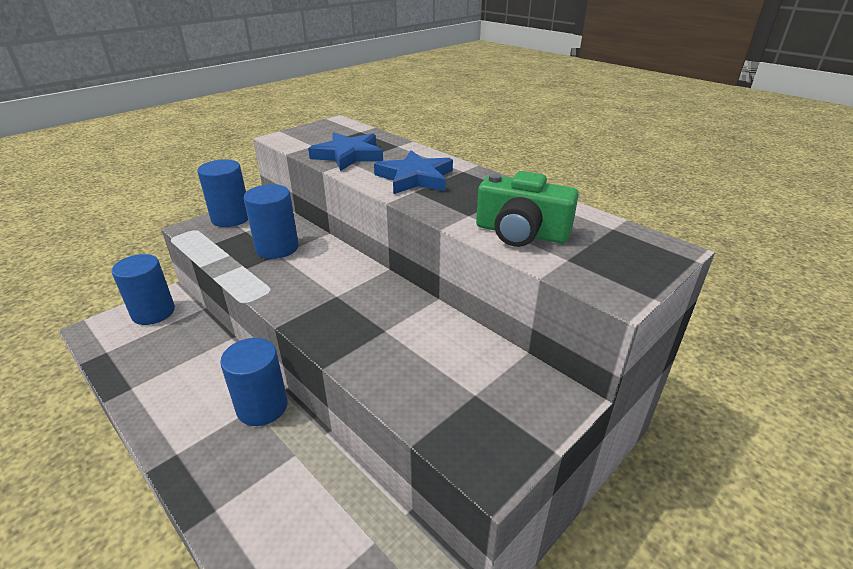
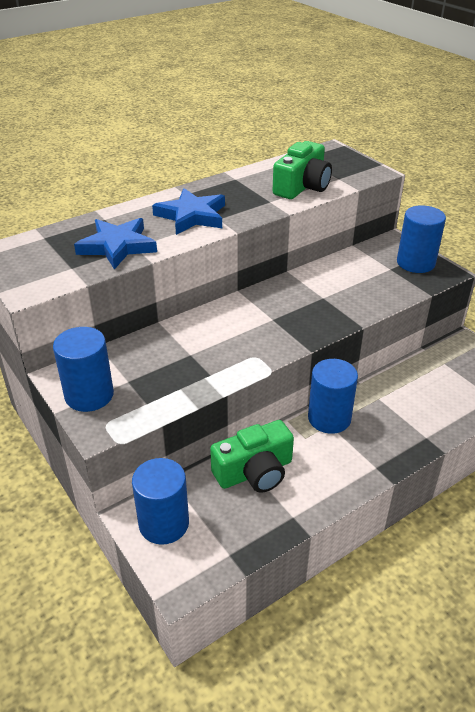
camera: 80 degrees left, 5 degrees up
blue cylinder [244,184,299,259] -> blue cylinder moved to [397,205,446,273]
none -> green camera [210,420,294,493]

